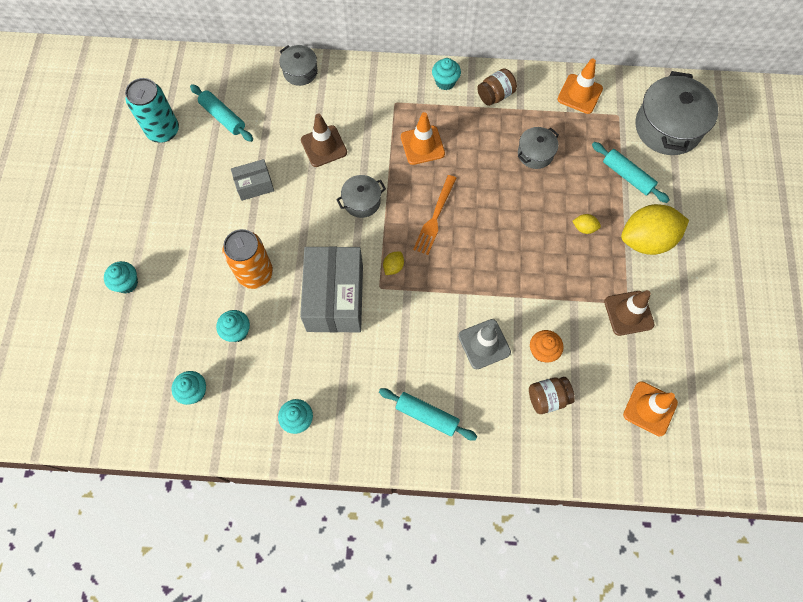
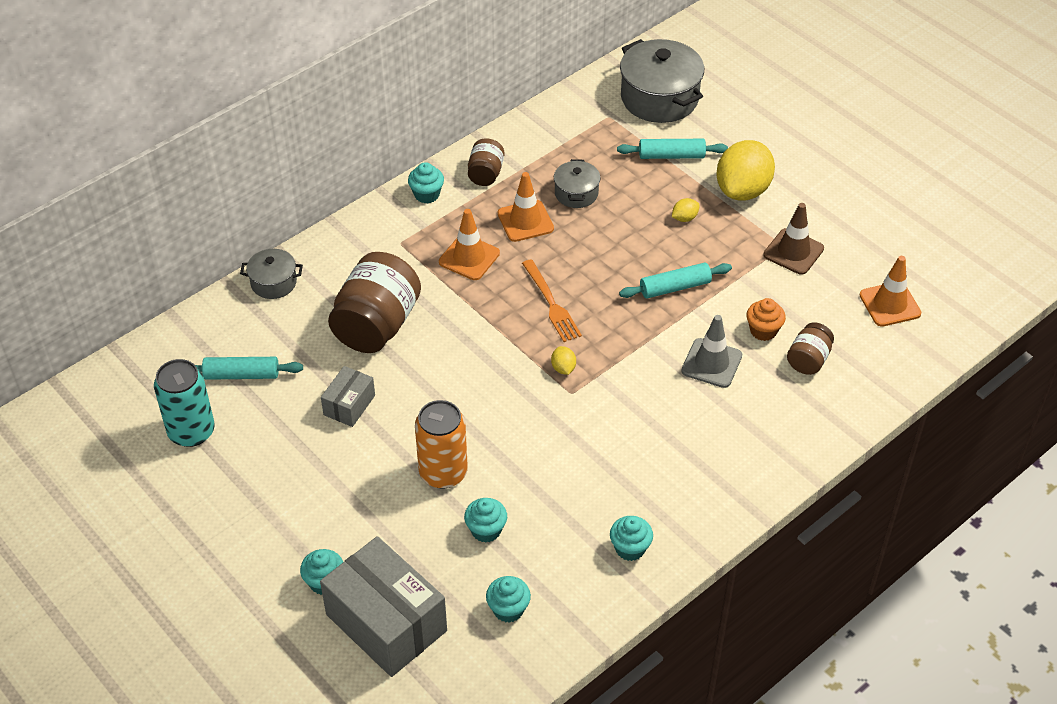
camera: 45 degrees left, 20 degrees down
grey box [300,246,363,333] -> grey box moved to [320,536,447,677]
brown traffic cone [301,113,347,167] -> brown jar [328,252,421,353]
grey pot [336,175,386,218] -> none
turquoise rolling pin [379,388,477,440] -> turquoise rolling pin moved to [619,263,732,298]
orange traffic cone [557,59,603,114] -> orange traffic cone moved to [498,172,554,242]

